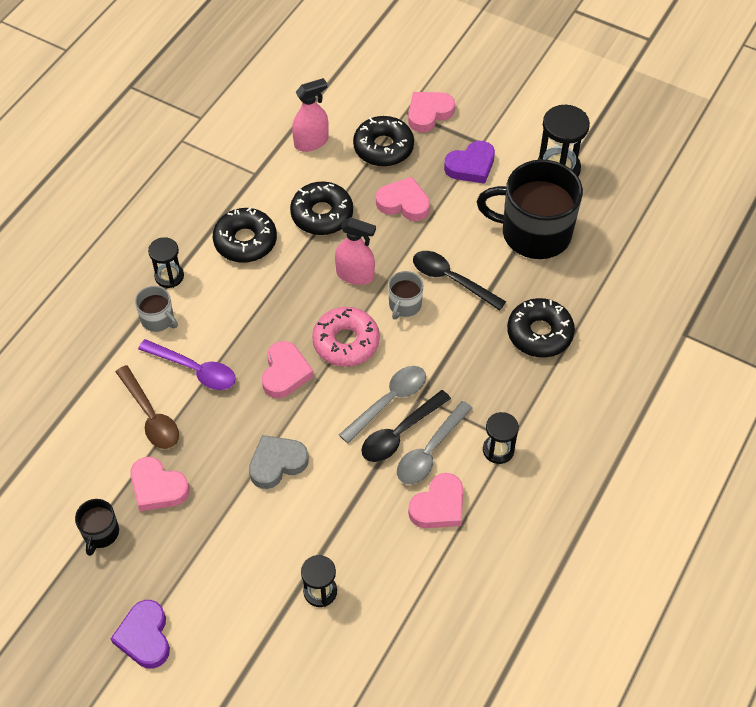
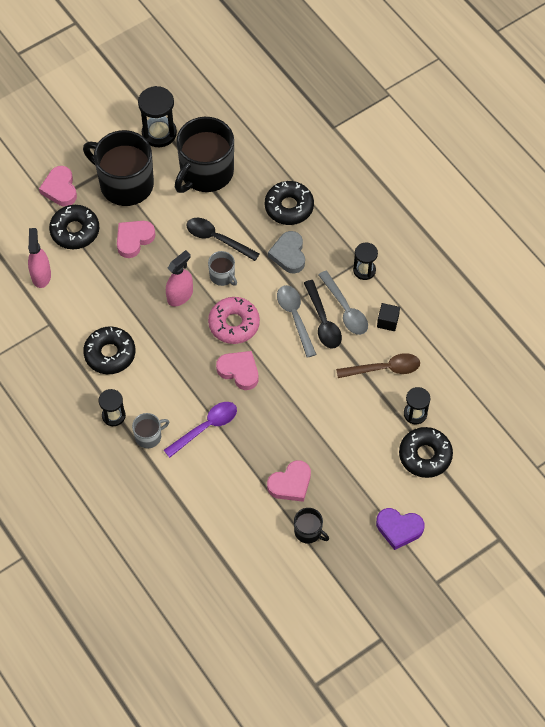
camera: 65 degrees left, 5 degrees up
brown spoon [116,365,179,449] -> brown spoon moved to [336,353,420,378]
grey heart [249,435,309,489] -> grey heart moved to [268,231,305,274]
black donut [290,181,353,235] -> black donut moved to [399,427,453,478]
pink heart [408,473,463,528] -> black cube [377,303,400,331]
black spoon [413,251,506,311] -> black spoon turned 60 degrees clockwise [186,218,260,261]
purple heart [444,141,495,184] -> black mug [83,130,154,206]

